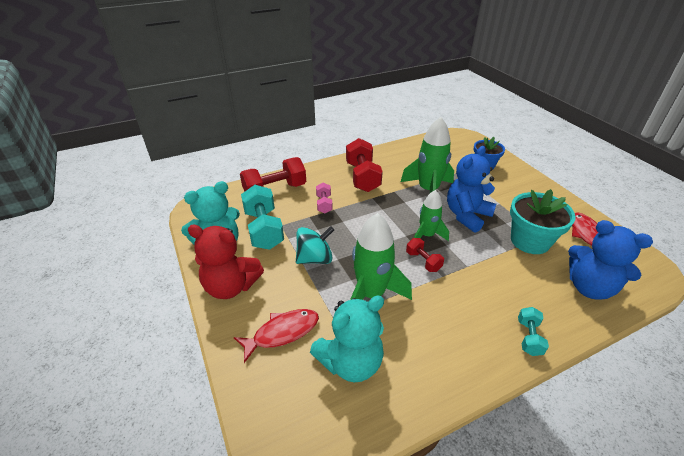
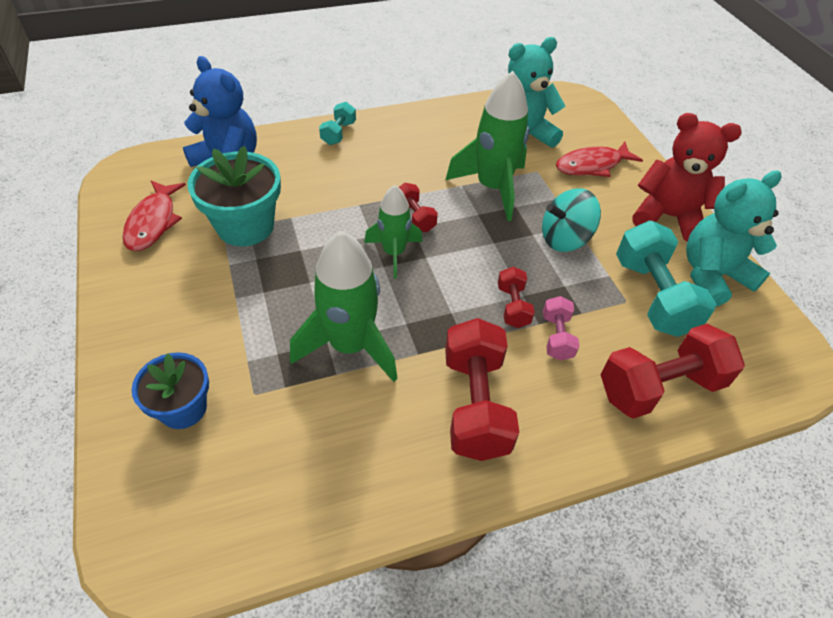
camera: 175 degrees left, 10 degrees up
blue teddy bear [447,146,496,233] -> none
none -> red dumbbell [498,267,535,328]

